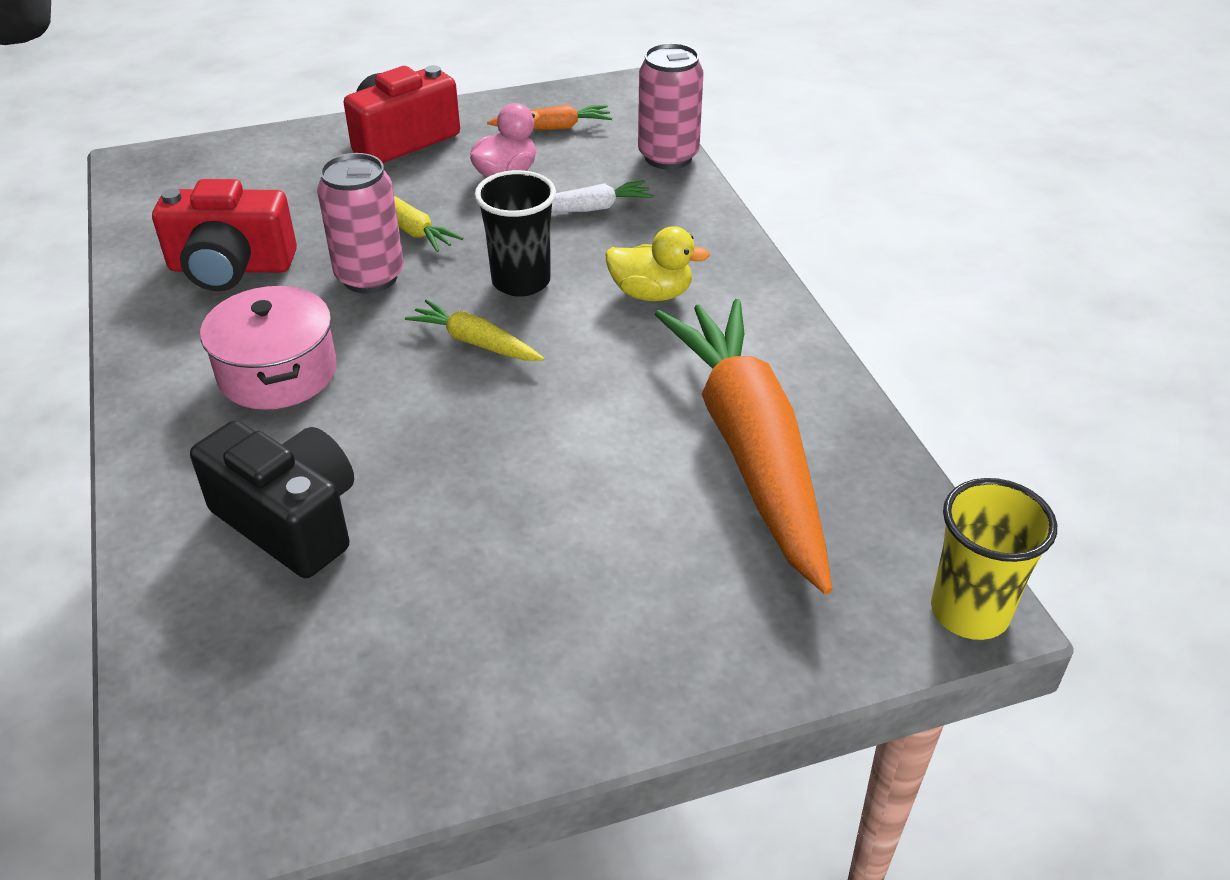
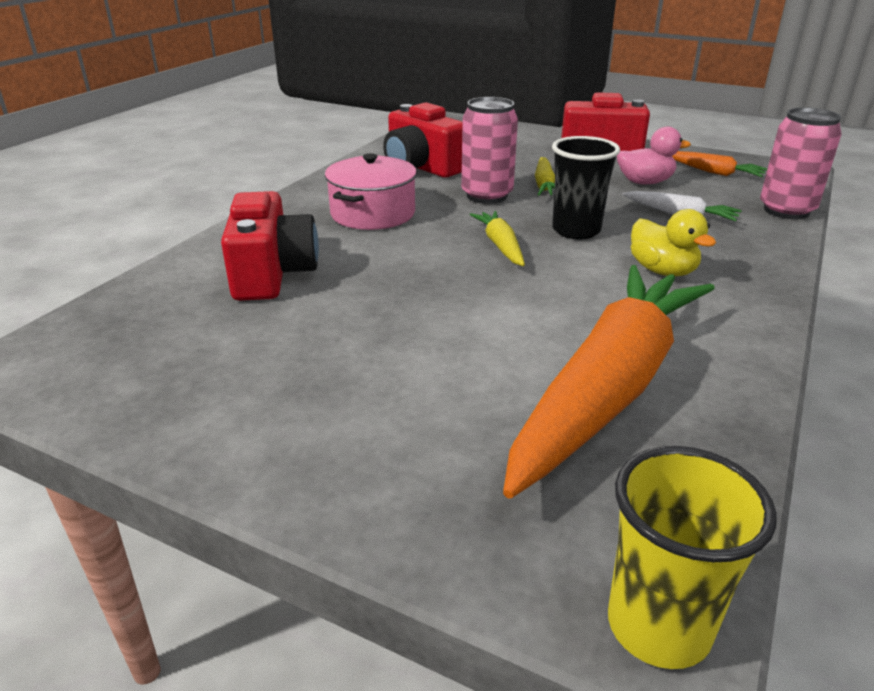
camera: 45 degrees right, 10 degrees down
black camera [190,420,354,578] -> red camera [221,191,319,301]

